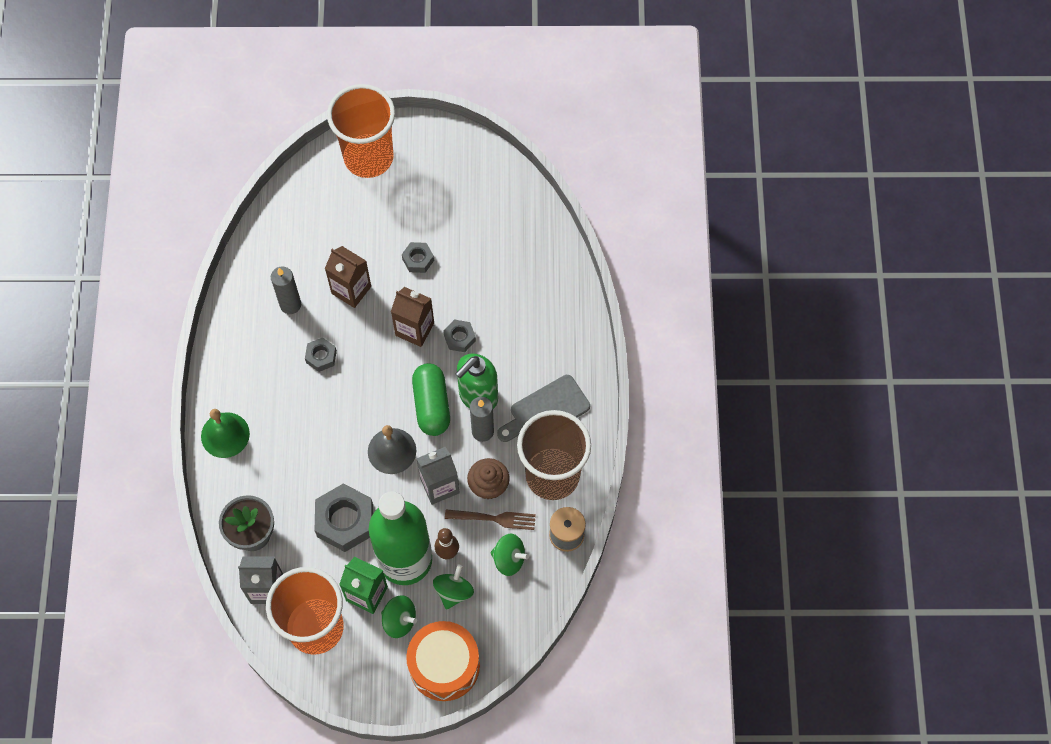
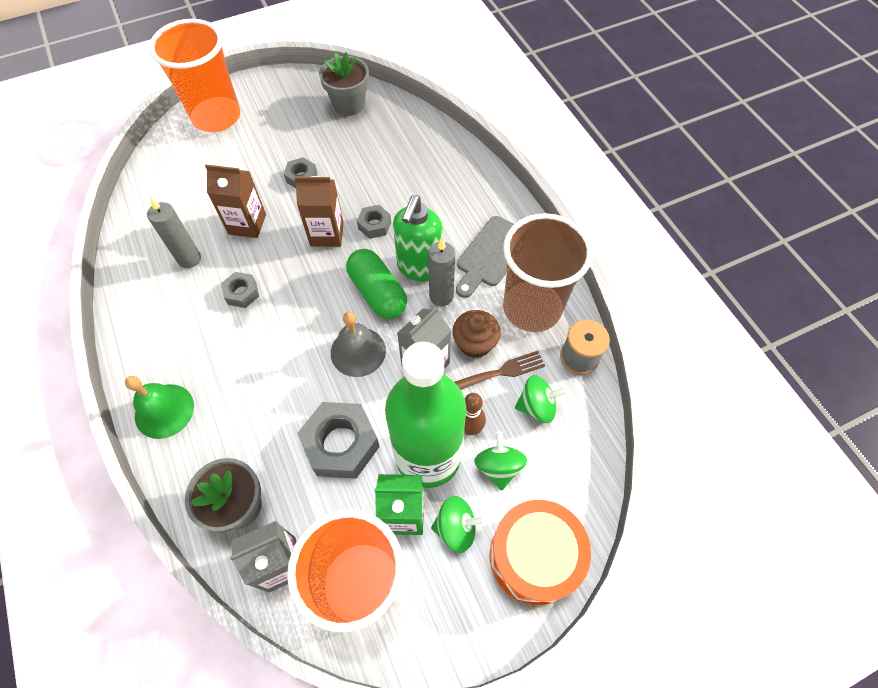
camera: 25 degrees left, 5 degrees down
none -> grey flower pot [319,52,369,116]

